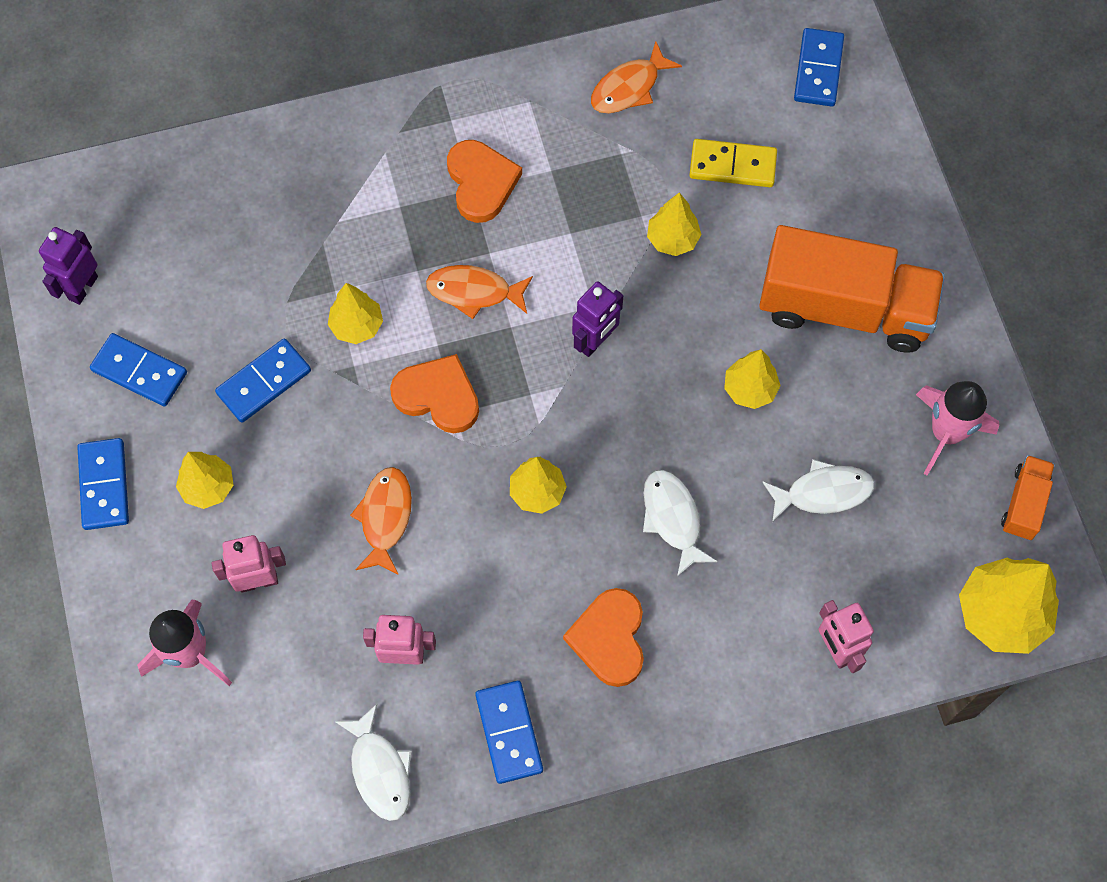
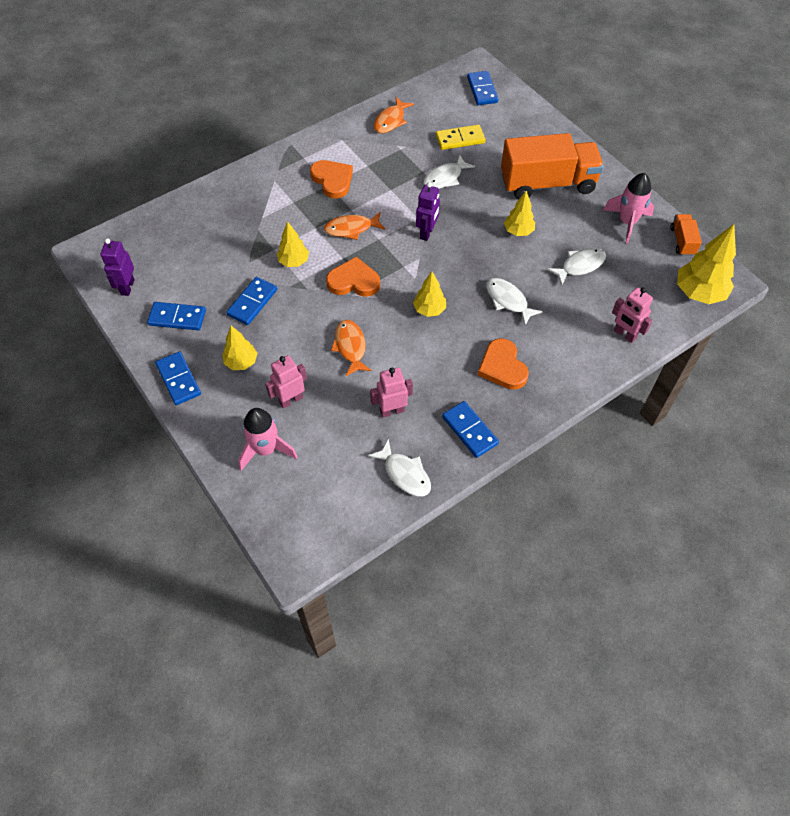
camera: 20 degrees left, 10 degrees down
yellow tree [647,192,701,256] -> white fish [424,155,475,189]

